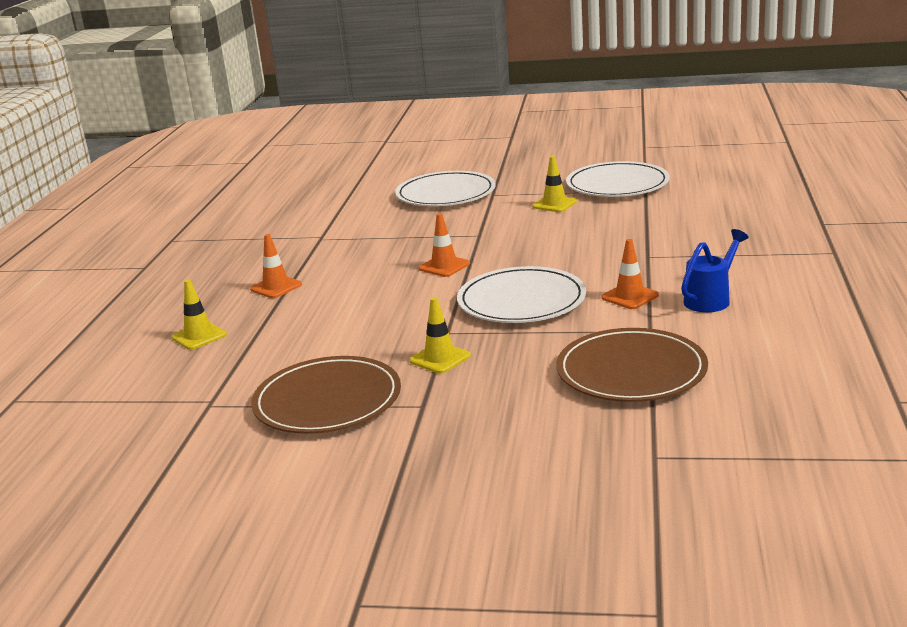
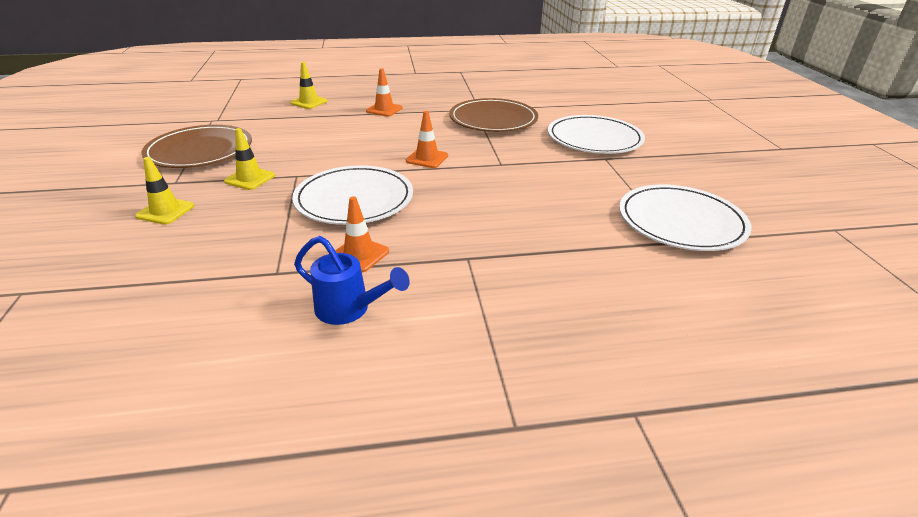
camera: 70 degrees right, 10 degrees up
yellow traffic cone [532,156,577,212] -> yellow traffic cone moved to [135,157,194,225]
brown plate [556,328,708,402] -> brown plate moved to [449,98,538,132]

